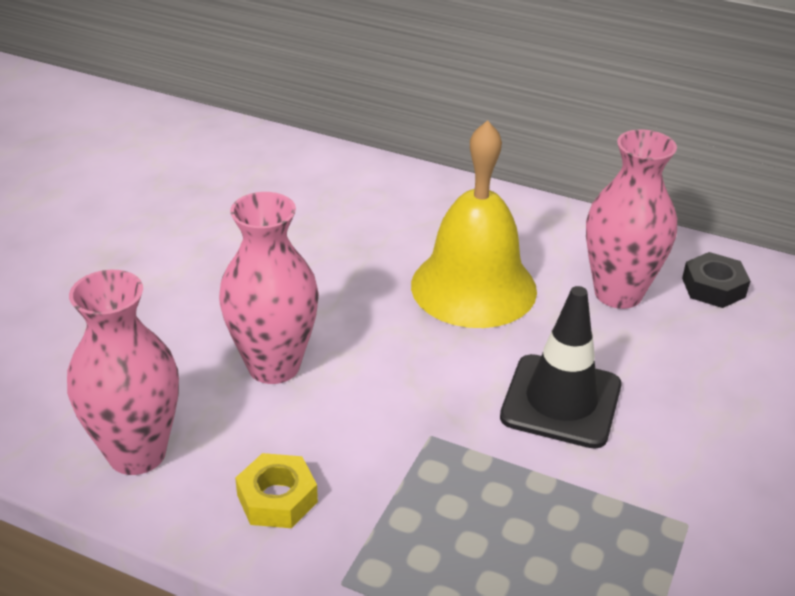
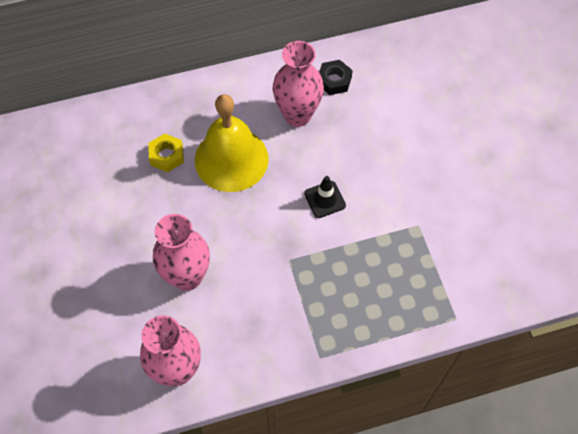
camera: 40 degrees left, 25 degrees up
yellow nut [235,453,318,528] -> yellow nut moved to [148,133,184,172]
black traffic cone [500,286,621,449] -> black traffic cone [304,176,346,218], size x0.60

